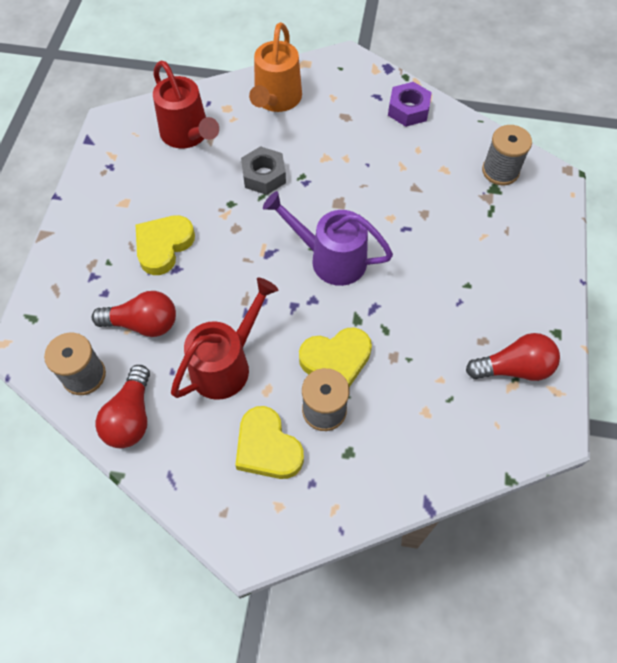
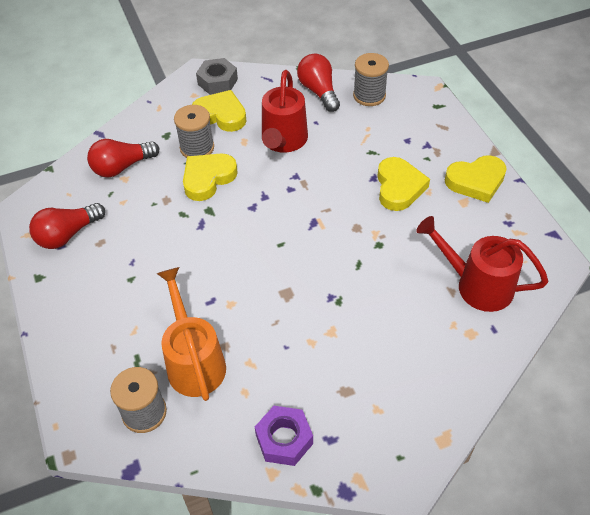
camera: 150 degrees right, 10 degrees down
red light bulb [92,291,176,337] -> red light bulb moved to [87,139,159,177]
grey nut [241,146,286,195] -> grey nut moved to [196,58,238,95]
orange watering can [249,22,302,112] -> orange watering can moved to [157,267,226,401]
purple watering can [263,191,393,286] -> none
none -> yellow heart [445,155,507,203]

